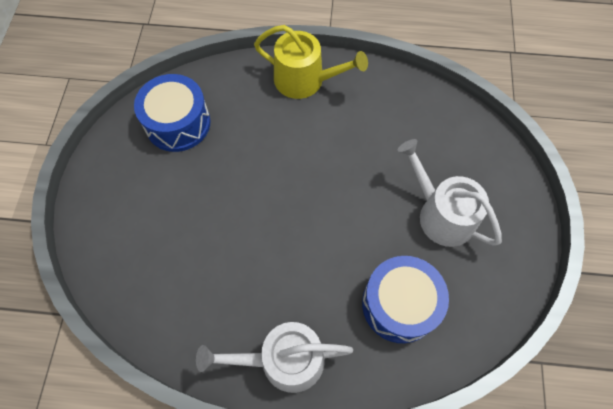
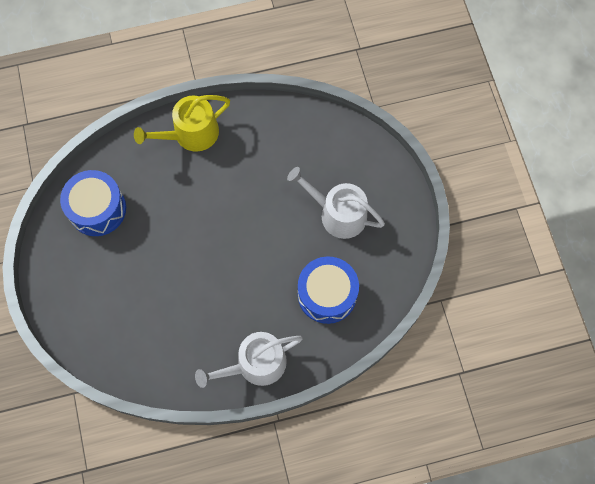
camera: 20 degrees left, 5 degrees up
yellow watering can [254,25,368,99] -> yellow watering can turned 150 degrees clockwise [134,95,230,152]

